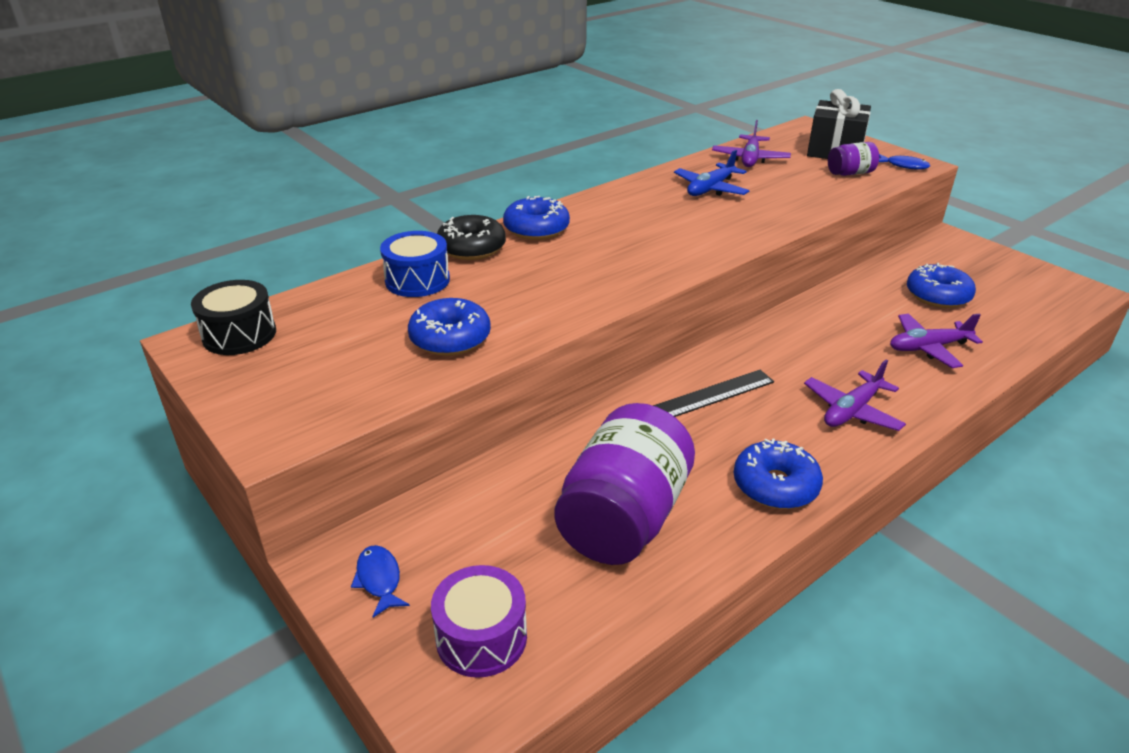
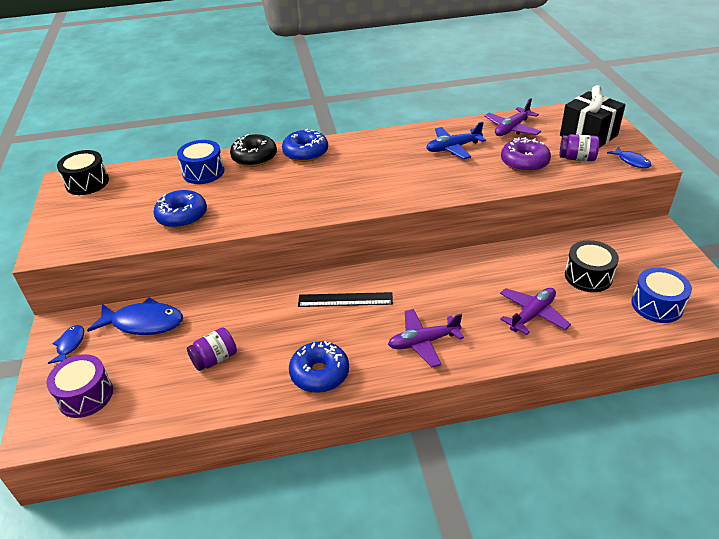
camera: 30 degrees right, 5 degrees up
purple jar [554,403,695,565] -> purple jar [187,327,237,371], size x0.46
purple plane [890,314,983,368] -> purple plane turned 120 degrees clockwise [500,288,571,335]
blue donut [907,263,976,308] -> black drum [565,240,619,292]
none -> blue fish [87,298,183,335]
none -> purple donut [501,137,551,172]
none -> blue drum [631,267,692,323]

